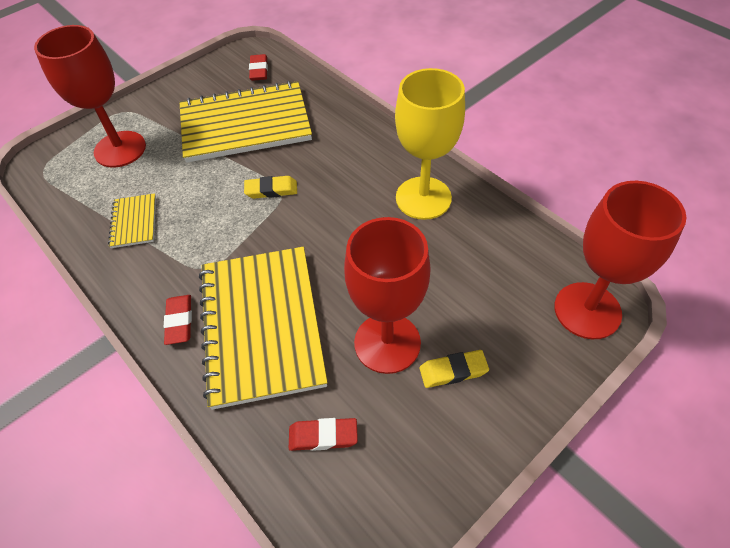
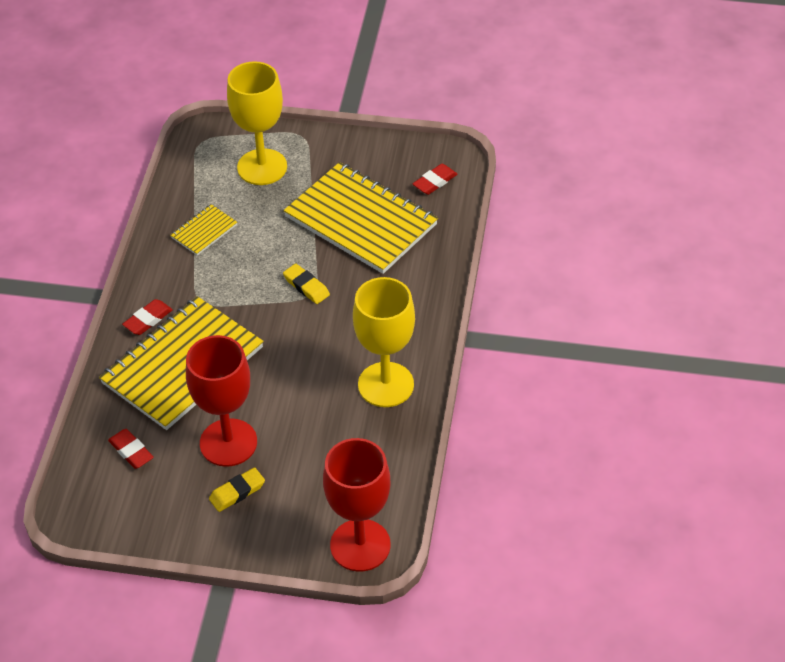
camera: 50 degrees right, 5 degrees down
red goblet [34,25,146,168] -> yellow goblet [227,61,287,185]
yellow eraser [419,350,489,388] -> yellow eraser turned 75 degrees counterclockwise [209,467,265,512]

